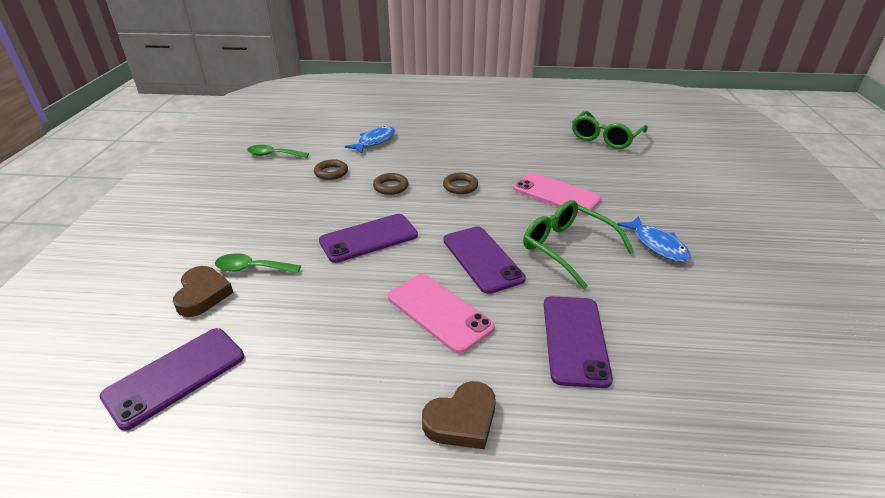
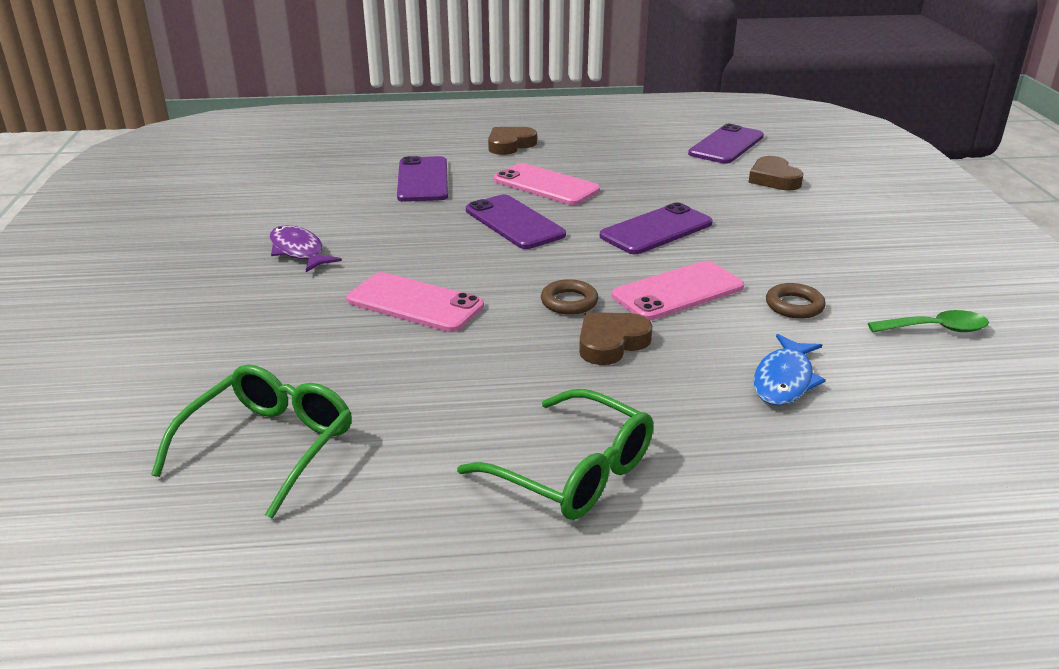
camera: 170 degrees right, 5 degrees down
green spoon [215,253,301,273] -> none
brown ring [373,173,408,195] -> pink phone [612,261,744,321]
green glasses [523,200,634,289] -> green glasses moved to [457,389,653,520]
blue fish [617,216,691,262] -> purple fish [270,225,342,272]
none -> brown heart [579,313,652,365]

